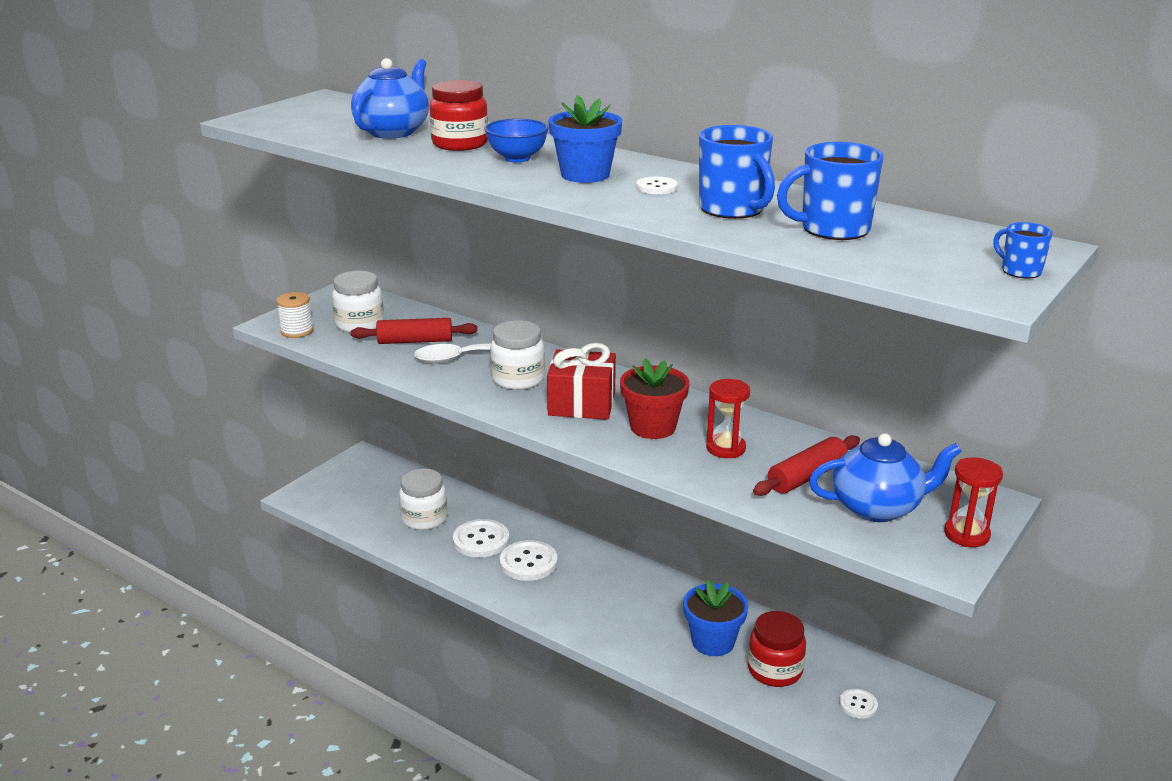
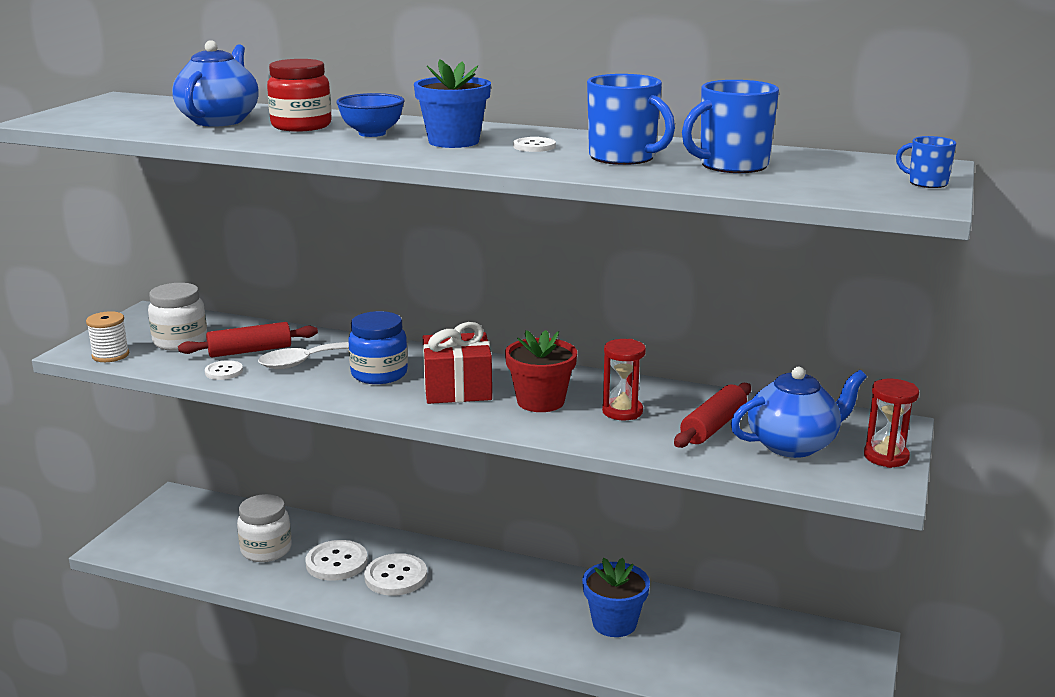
camera: 15 degrees left, 5 degrees down
white jar [490,320,545,390] -> blue jar [348,311,408,384]
red jar [748,611,806,687] -> none
white button [839,689,878,719] -> white button moved to [205,360,243,380]

